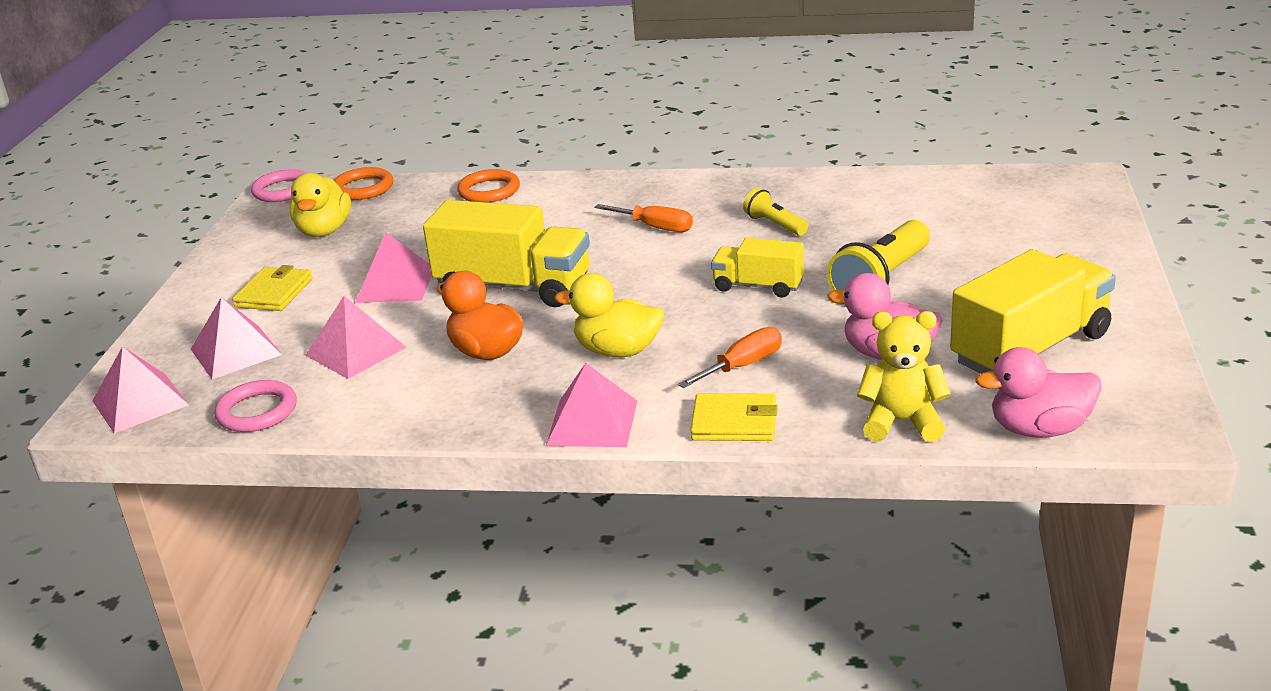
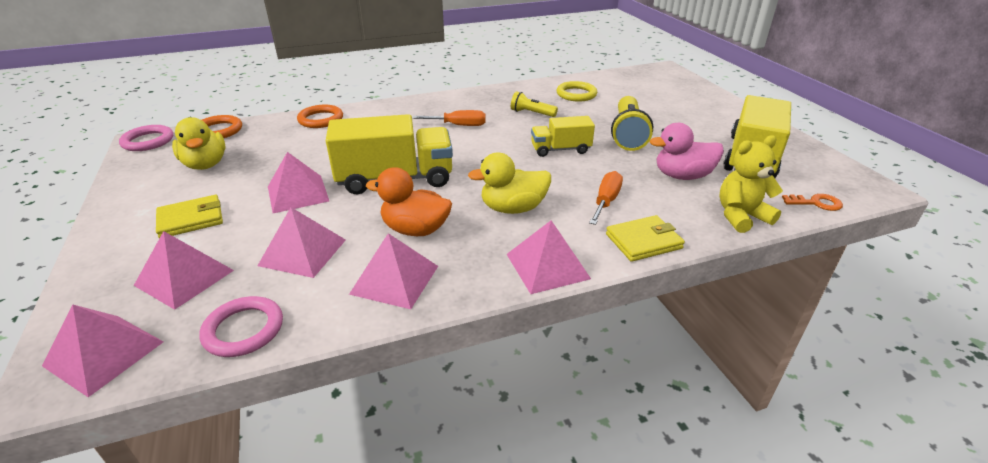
camera: 30 degrees left, 5 degrees up
yellow wallet [232,265,312,311] -> yellow wallet turned 75 degrees clockwise [156,195,223,238]
pink duck [975,347,1101,438] -> orange key [782,194,843,211]
none -> pink pyramid [349,233,438,309]
none -> yellow ring [557,81,597,102]

